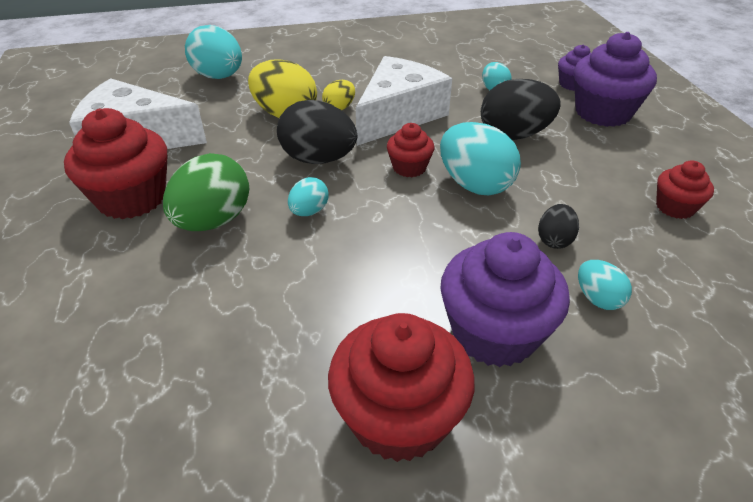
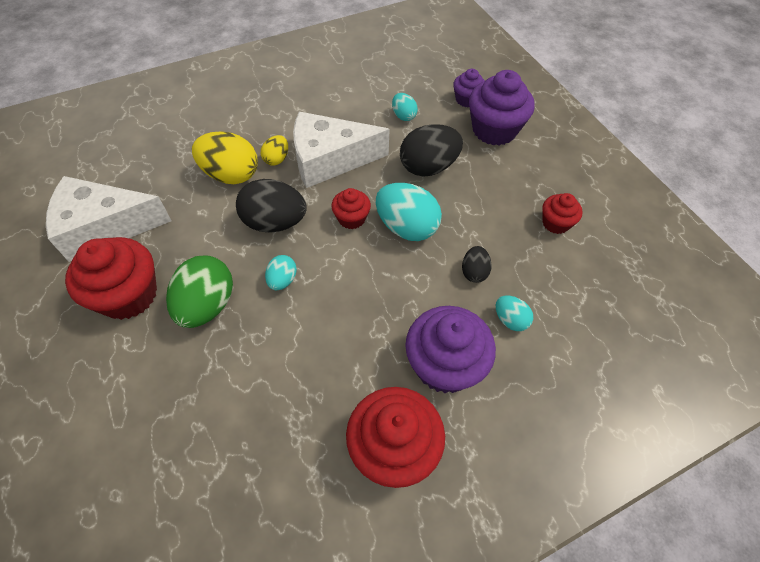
camera: 15 degrees left, 15 degrees up
turquoise egg [185,25,242,79] -> none
white cheese [356,56,452,146] -> white cheese turned 120 degrees counterclockwise [293,112,390,188]

